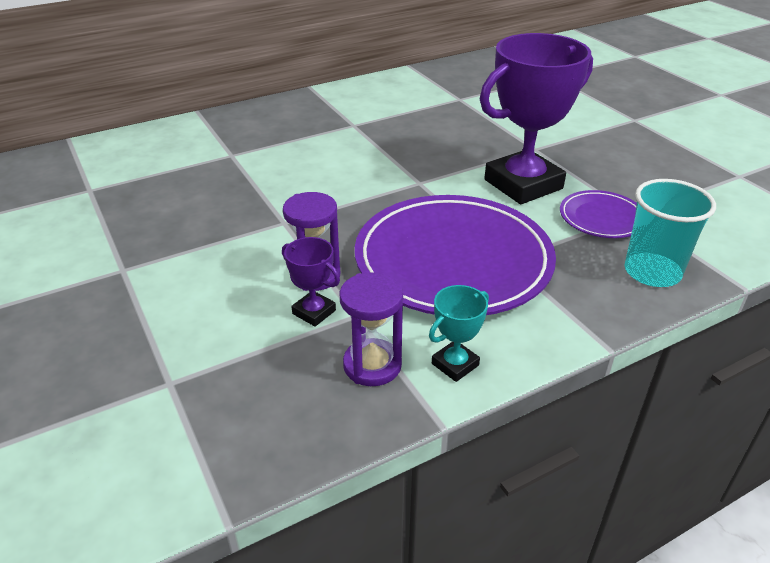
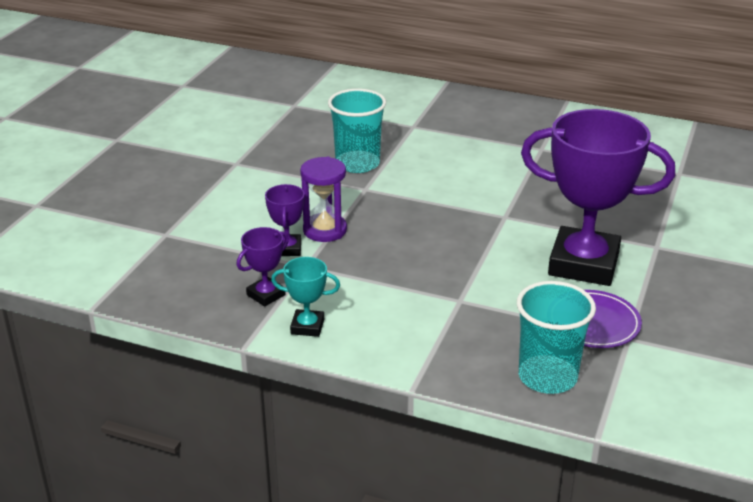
camera: 50 degrees right, 5 degrees down
purple hourglass [339,272,403,386] -> purple trophy [236,227,289,307]
purple plate [355,195,556,315] -> none
none -> turquoise cup [328,89,386,173]

